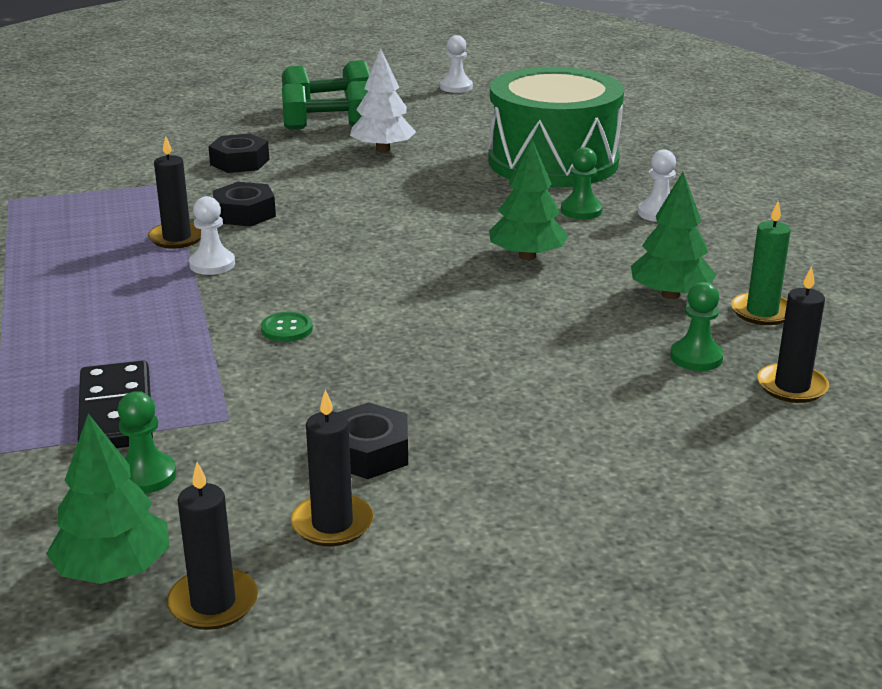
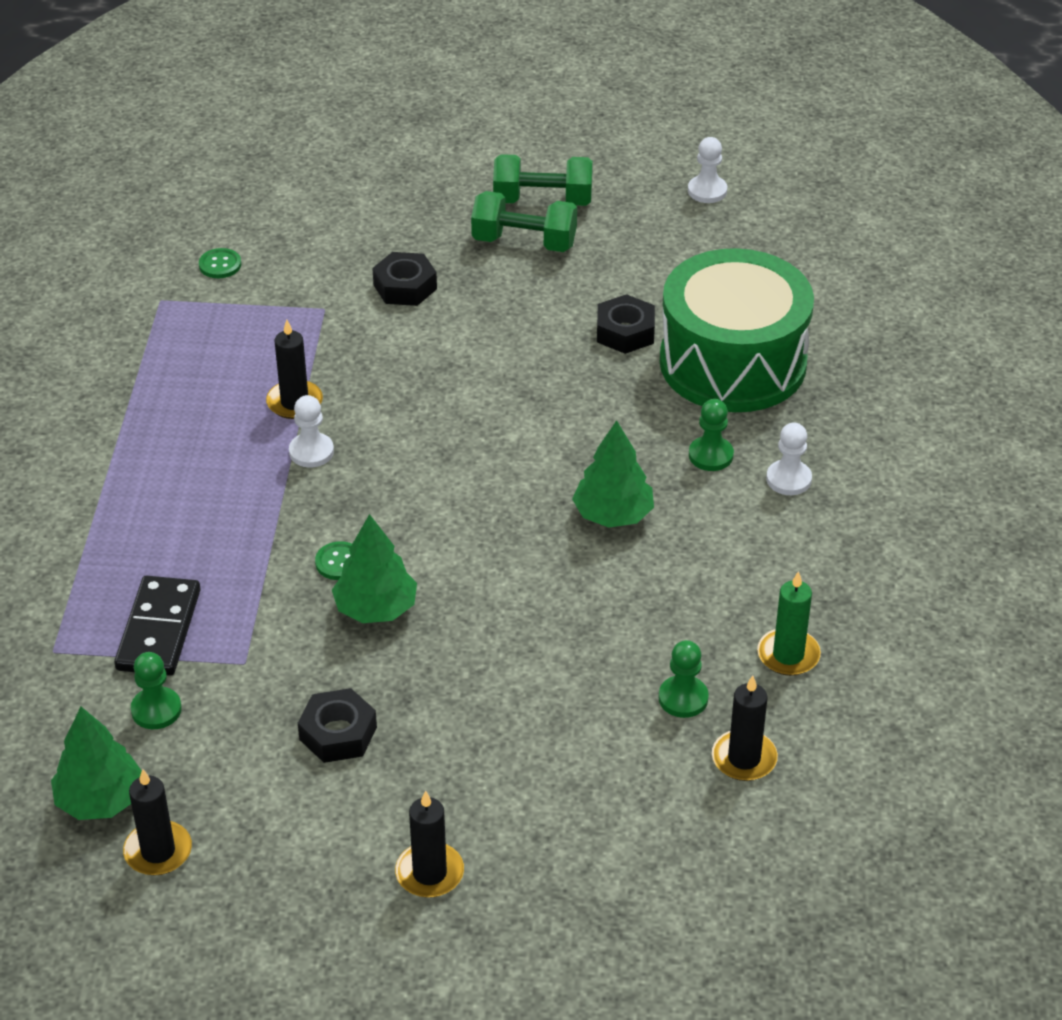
camera: 20 degrees right, 15 degrees up
black nut [213,182,276,227] -> black nut moved to [597,294,655,354]
black candle [291,389,374,546] -> black candle moved to [395,791,464,898]
white tree [350,48,416,152] -> none
green tree [631,172,716,299] -> green tree moved to [332,514,417,623]
none -> green button [199,248,241,278]

